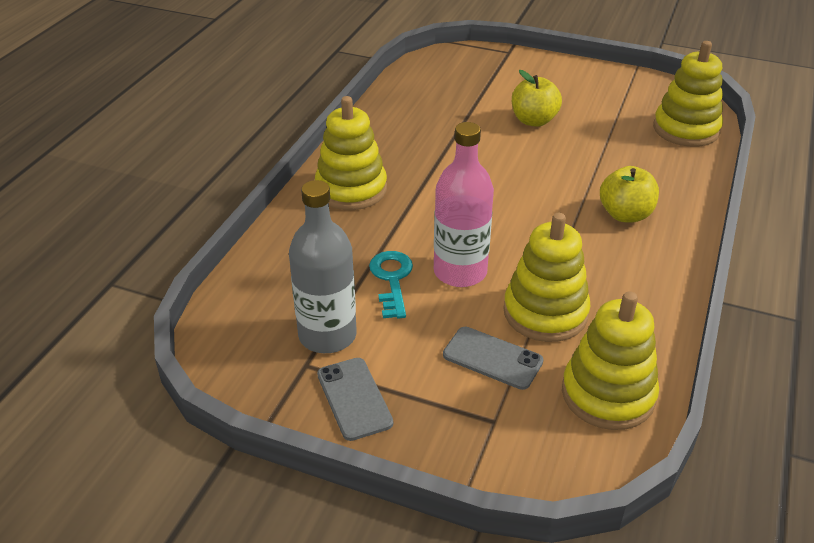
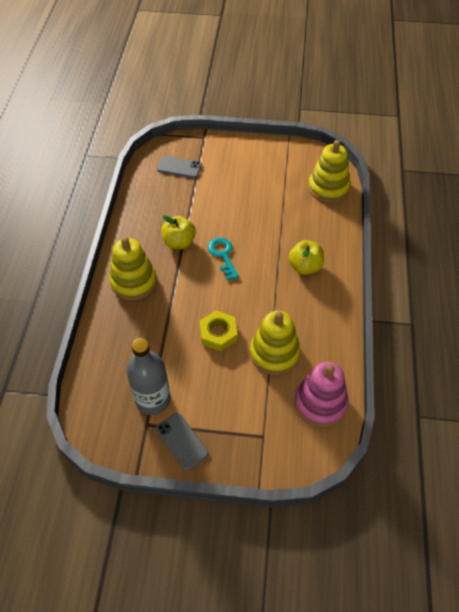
camera: 15 degrees left, 15 degrees up
turquoise key [369,251,413,319] -> turquoise key moved to [208,238,239,280]
pink bottle [434,122,494,287] -> yellow nut [200,310,237,351]
grey phone [443,327,544,390] -> grey phone moved to [157,156,202,178]
yellow apple [512,70,562,127] -> yellow apple moved to [161,215,196,249]
yellow stacking toy [562,291,659,430] -> pink stacking toy [295,362,348,427]

